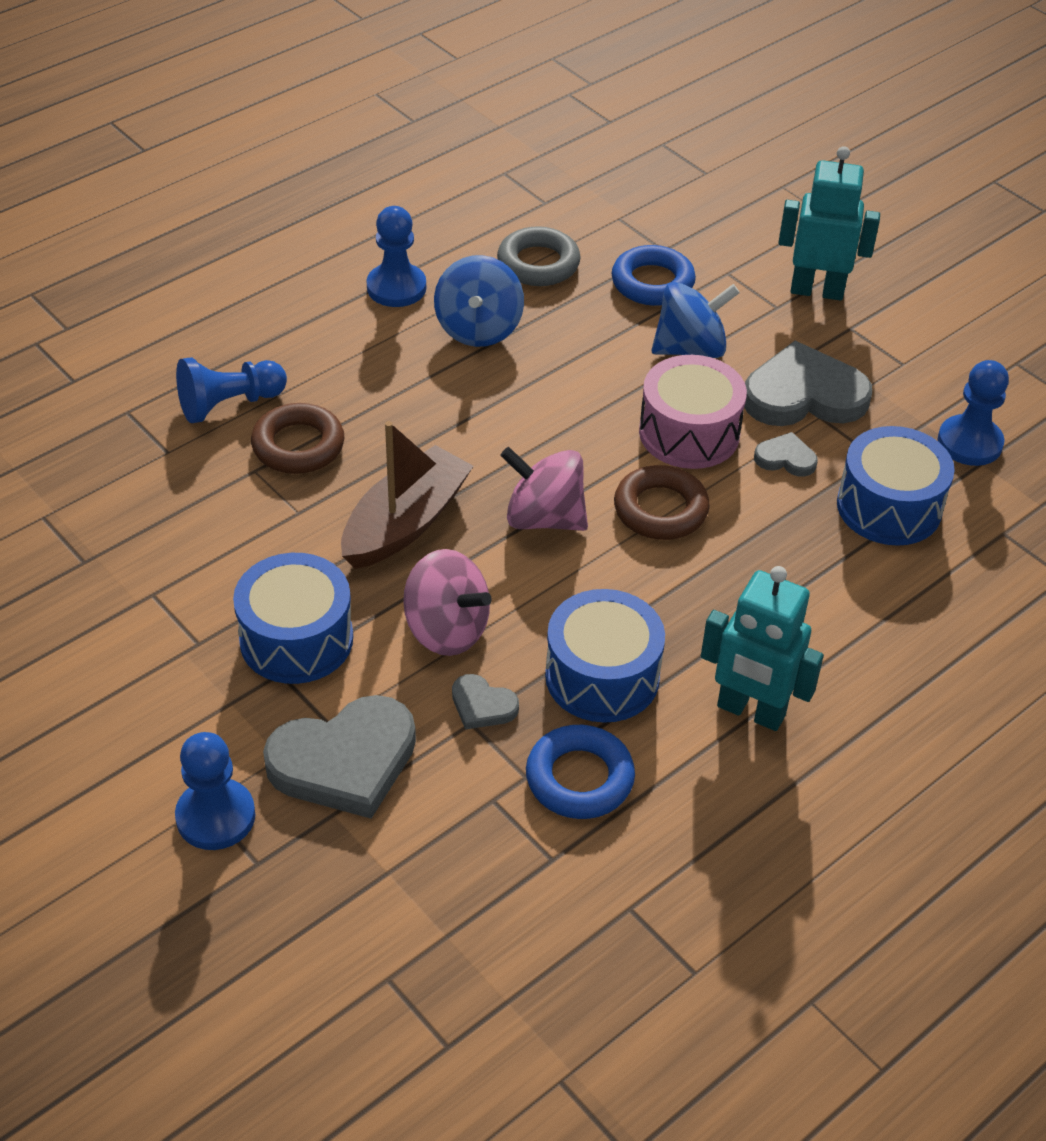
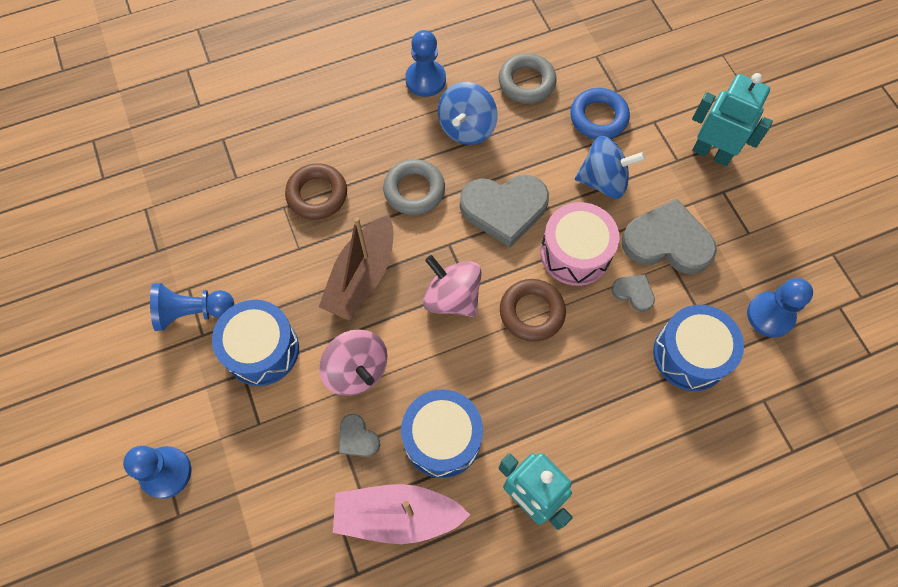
camera: 20 degrees right, 20 degrees up
blue pawn [176,357,287,423] -> blue pawn moved to [150,283,234,331]
grey heart [263,695,416,819] -> grey heart moved to [460,175,549,247]
brown boat [341,421,474,569] -> brown boat turned 150 degrees clockwise [319,215,393,321]
blue ring [526,725,635,819] -> pink boat [333,484,470,544]
none -> grey ring [383,159,445,215]

